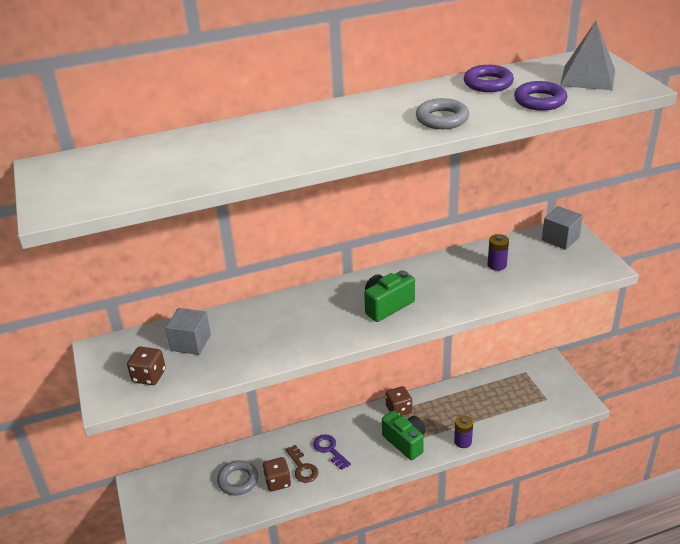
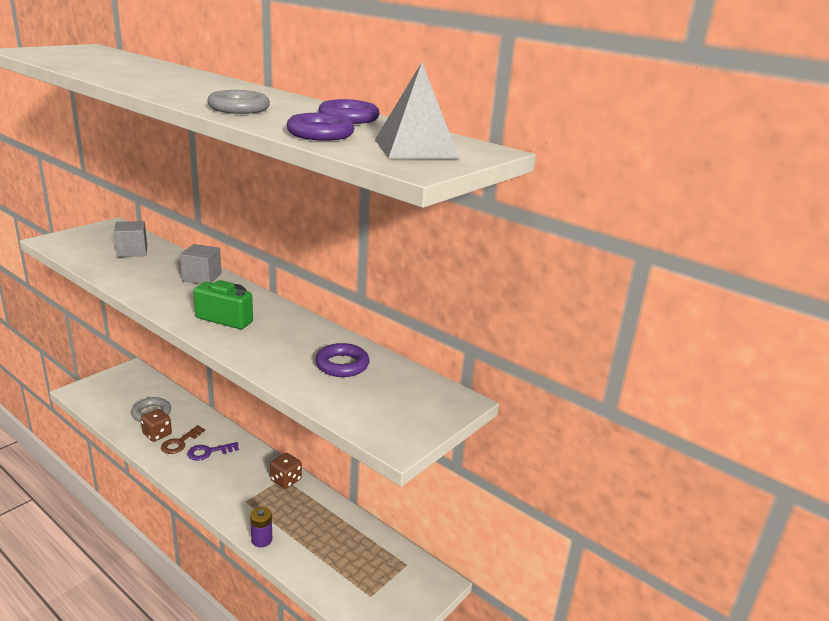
camera: 55 degrees right, 10 degrees down
brown dice [127,347,166,385] -> none
purple key [313,434,351,470] -> purple key turned 135 degrees counterclockwise [187,442,239,461]
green camera [382,411,426,460] -> none
purple battery [488,234,509,271] -> purple ring [315,343,369,377]
grey cube [542,206,583,250] -> grey cube moved to [180,244,222,284]

